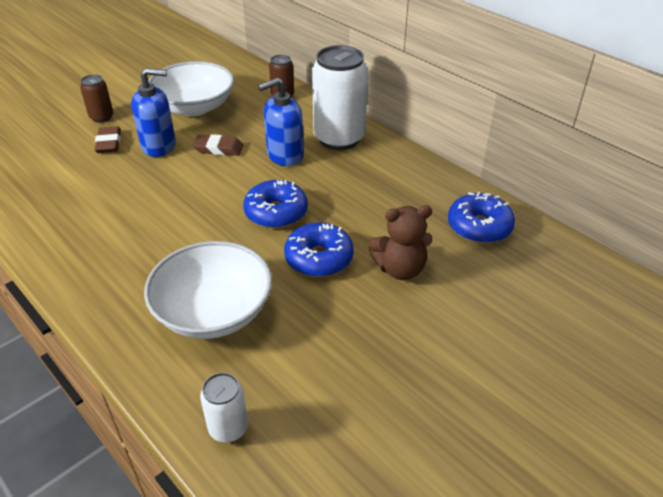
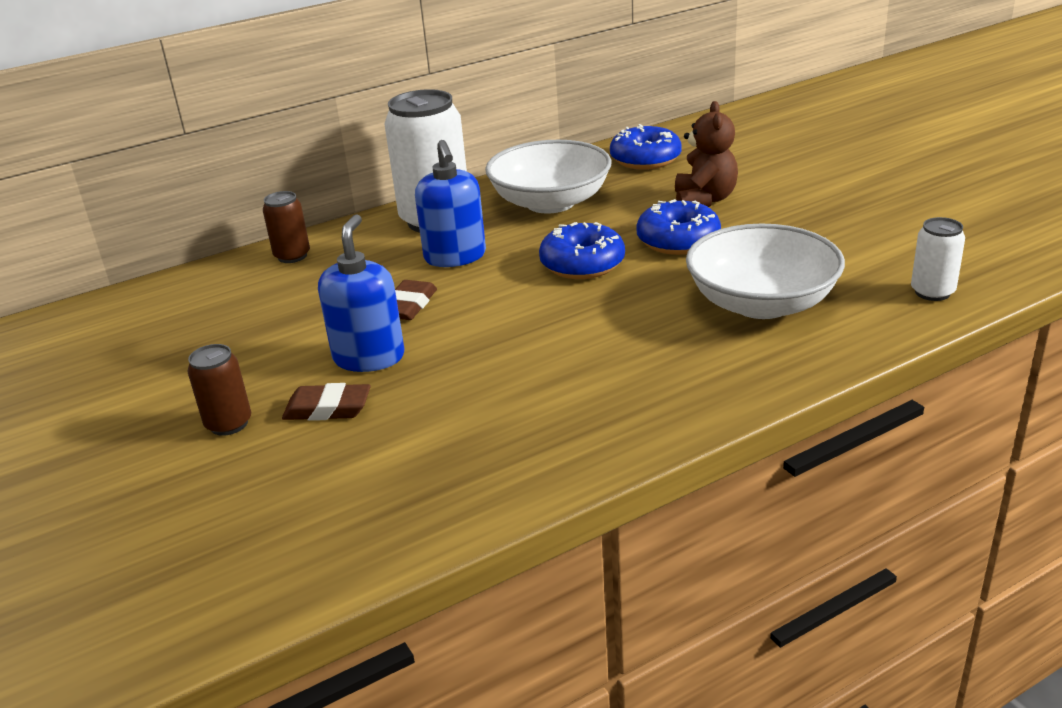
camera: 75 degrees left, 10 degrees down
white bowl [148,61,234,116] -> white bowl moved to [485,140,612,214]

